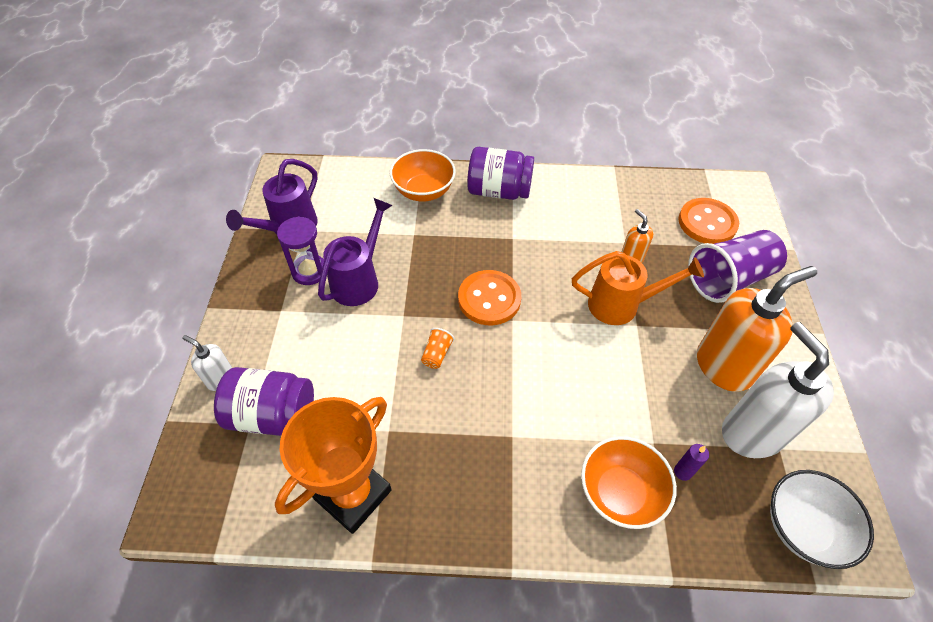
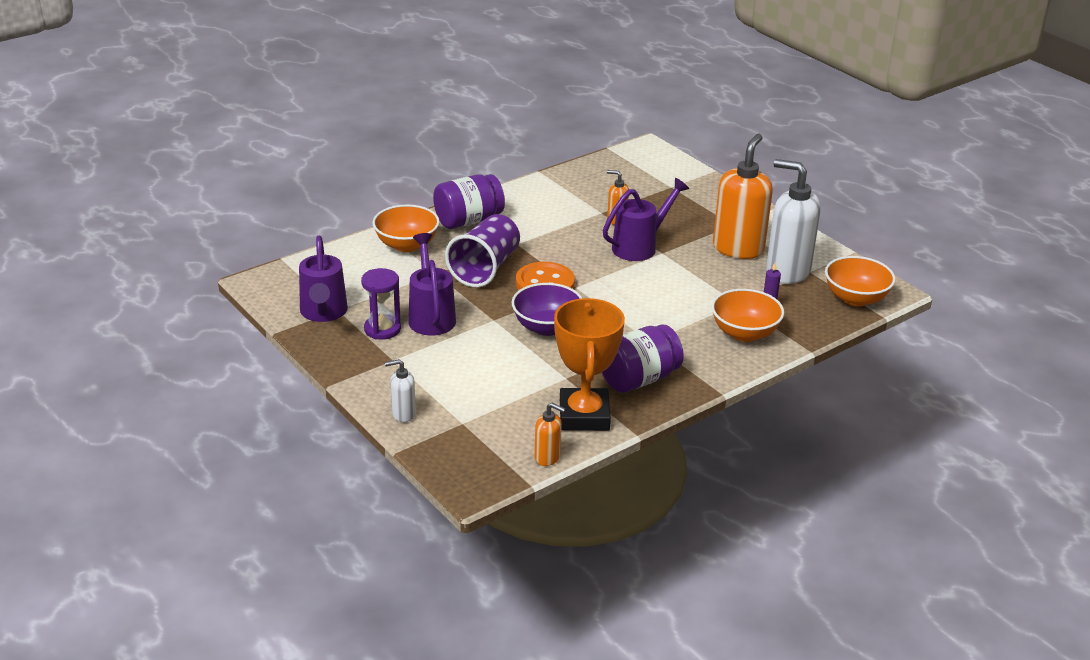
camera: 40 degrees left, 20 degrees down
purple jar [214,367,314,436] -> purple jar moved to [602,324,684,393]
orange cup [421,328,455,369] -> purple bowl [512,283,582,336]
orange watering can [572,251,704,325] -> purple watering can [603,178,689,261]
orange button [678,198,739,244] -> none
purple cup [688,230,787,303] -> purple cup moved to [445,214,520,288]
white bowl [770,470,874,569] -> orange bowl [825,256,896,306]
none -> orange soap dispenser [535,403,566,466]

